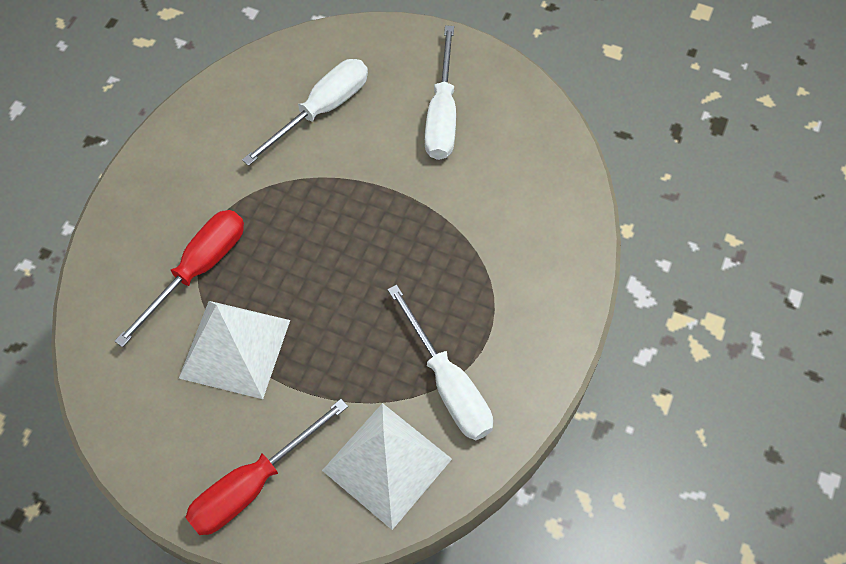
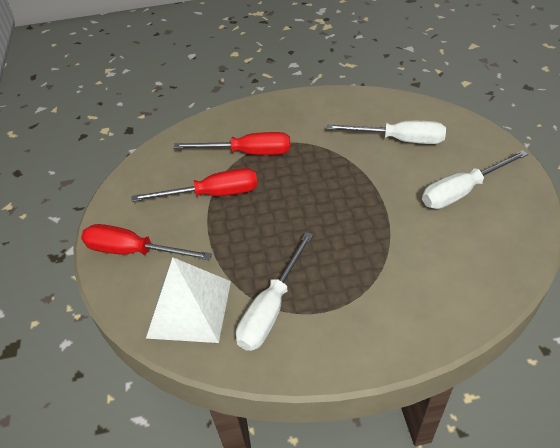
camera: 60 degrees right, 15 degrees down
white pyramid [179,301,290,399] -> red screwdriver [132,168,258,202]

